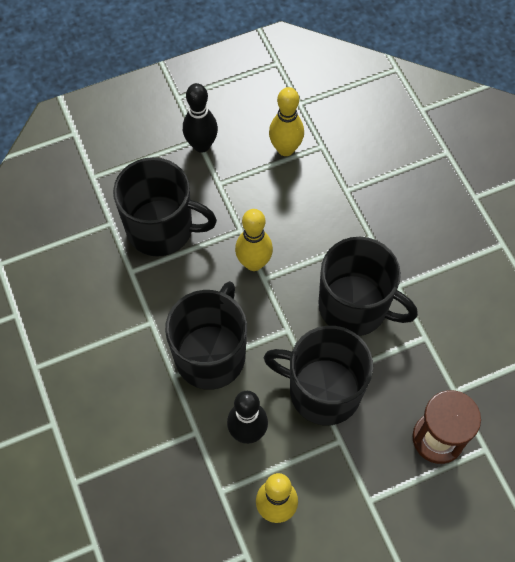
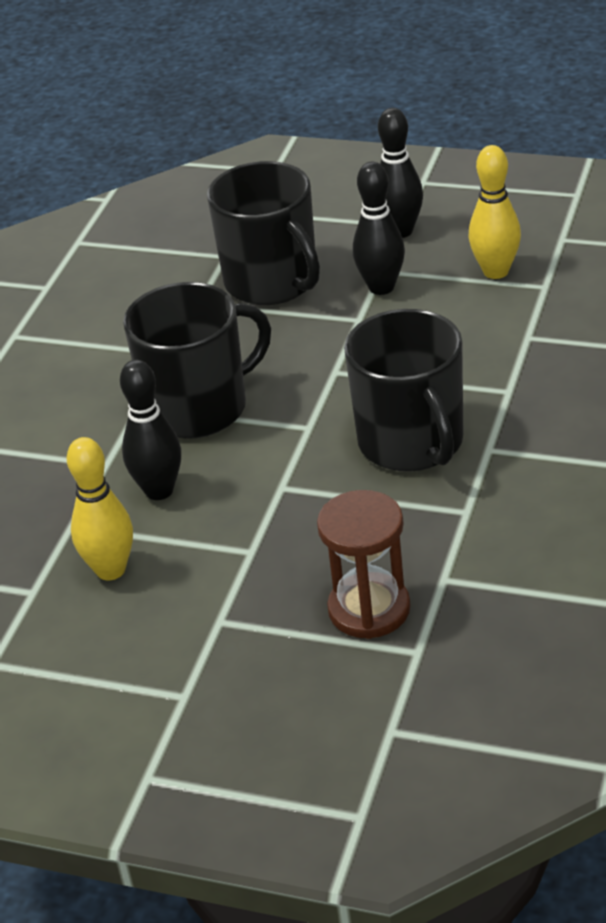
camera: 45 degrees right, 25 degrees down
yellow bowling pin [235,209,273,271] -> none
black mug [264,326,373,425] -> none
none -> black bowling pin [353,162,405,295]

